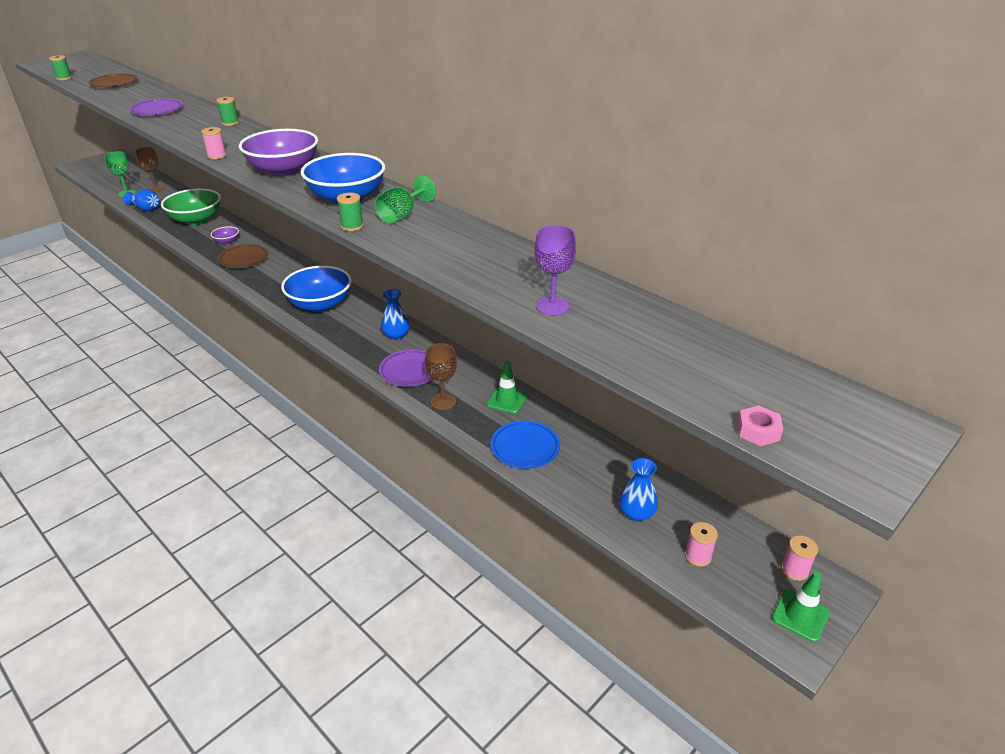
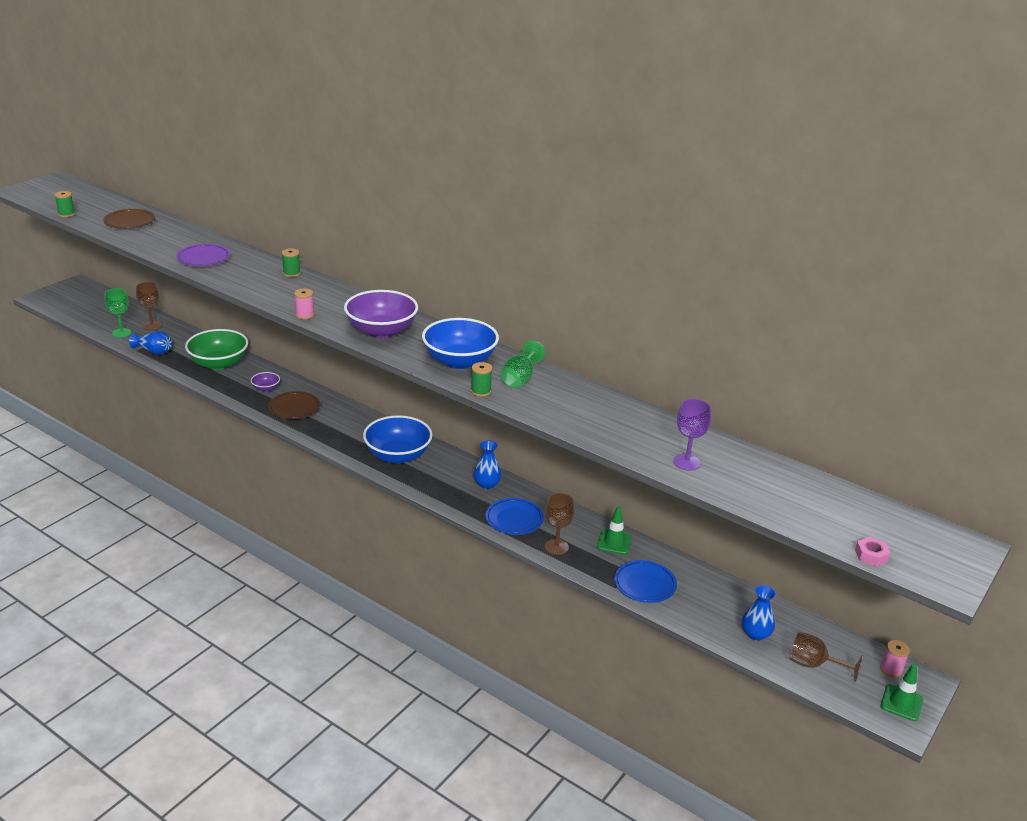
camera: 10 degrees left, 5 degrees down
purple plate [379,349,433,387] -> blue plate [485,498,544,535]
pink spool [685,522,718,567] -> brown goblet [790,632,863,682]

